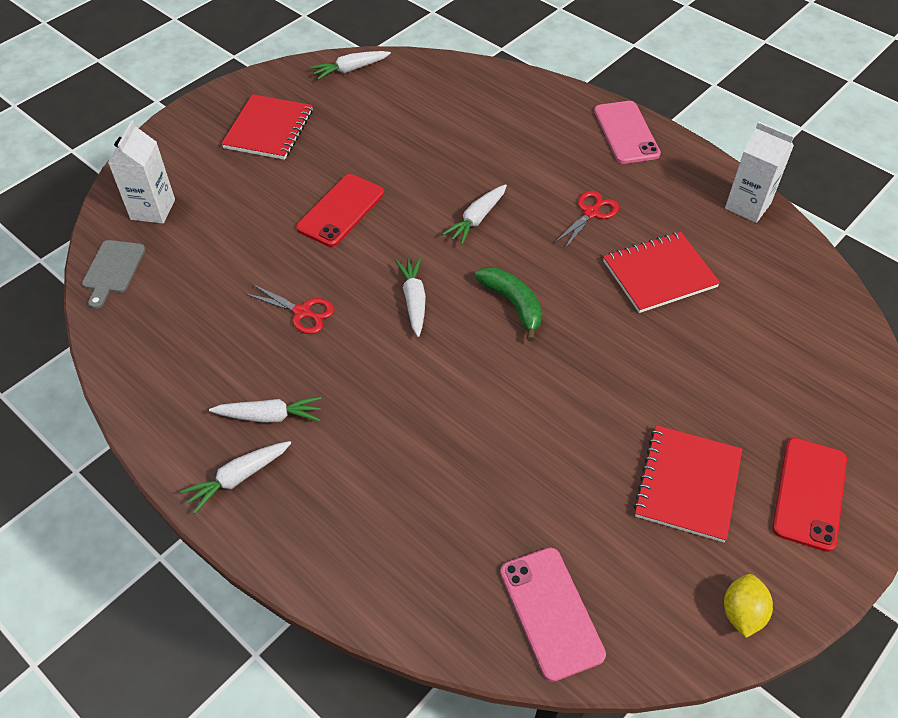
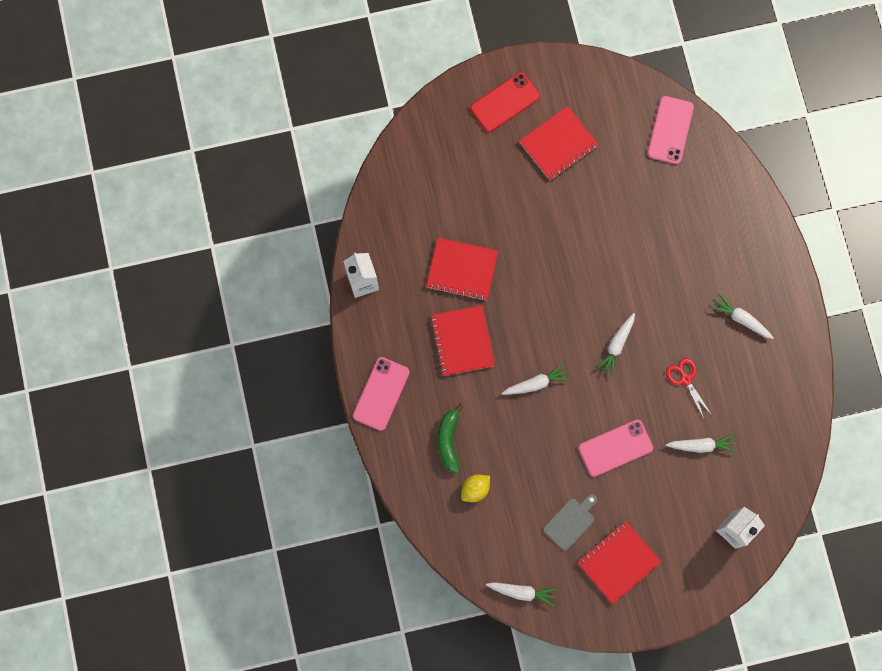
camera: 145 degrees left, 25 degrees up
grey cutting board [82,240,145,309] -> grey cutting board moved to [543,494,597,550]
white carrot [180,441,291,514] -> white carrot moved to [666,434,737,453]
red phone [296,174,384,247] -> pink phone [578,420,653,477]
green banana [475,267,542,341] -> green banana moved to [437,403,464,473]
red scissors [554,191,619,250] -> red notebook [430,305,495,376]
yellow lemon [724,574,773,638] -> yellow lemon moved to [461,475,490,502]

